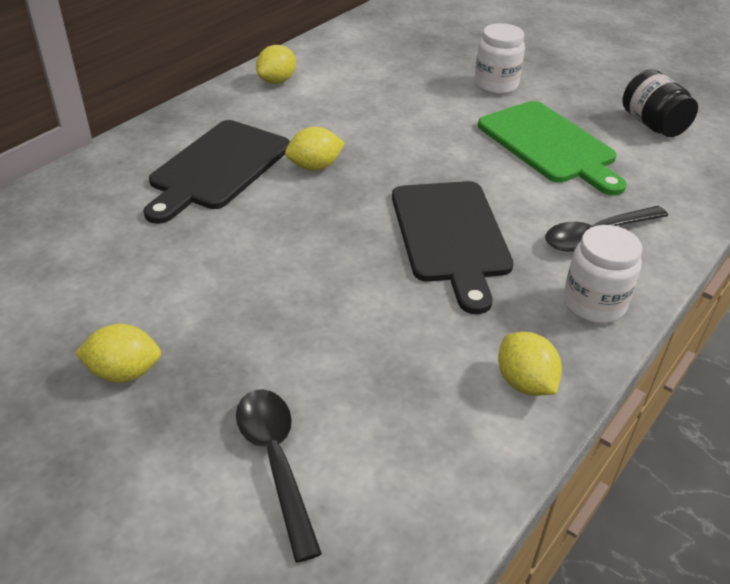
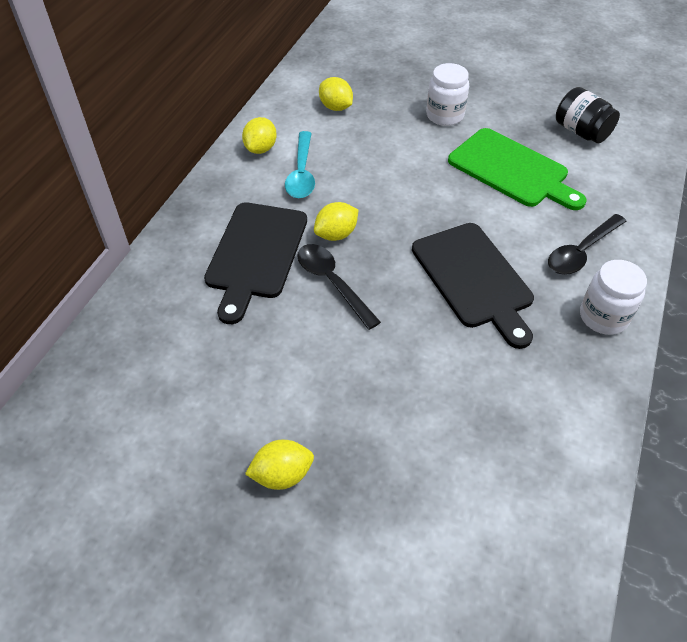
camera: 15 degrees left, 10 degrees up
black spoon [236,389,322,563] -> black spoon moved to [297,244,381,330]
yellow lemon [498,332,562,396] -> yellow lemon moved to [319,77,353,111]
none -> turquoise spoon [285,131,315,198]

